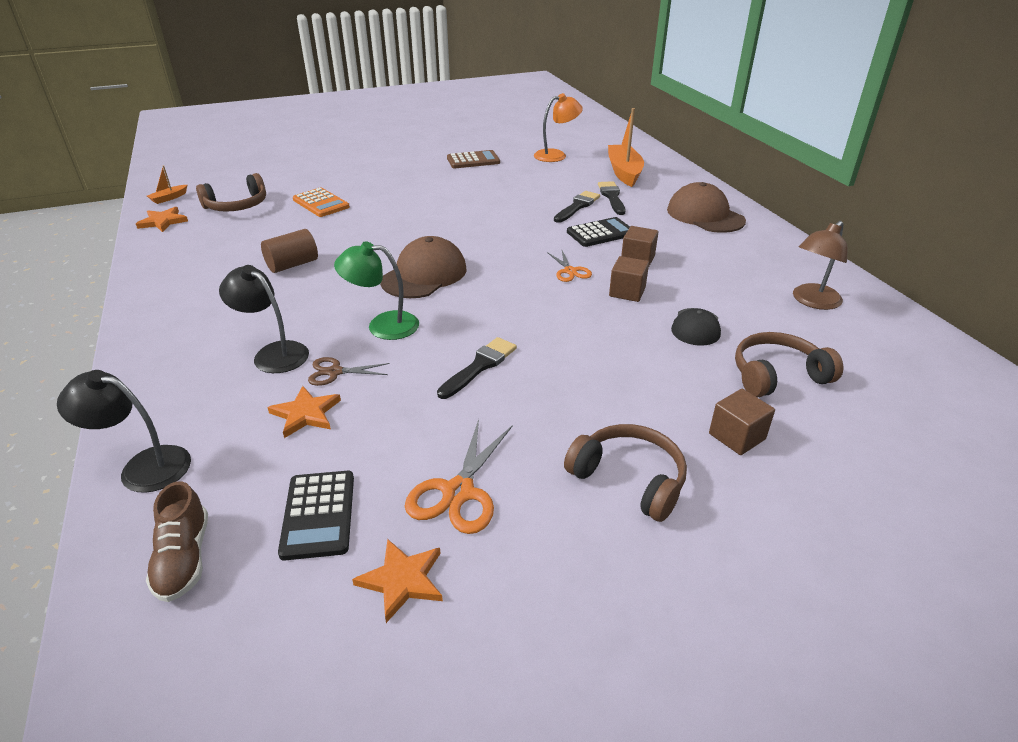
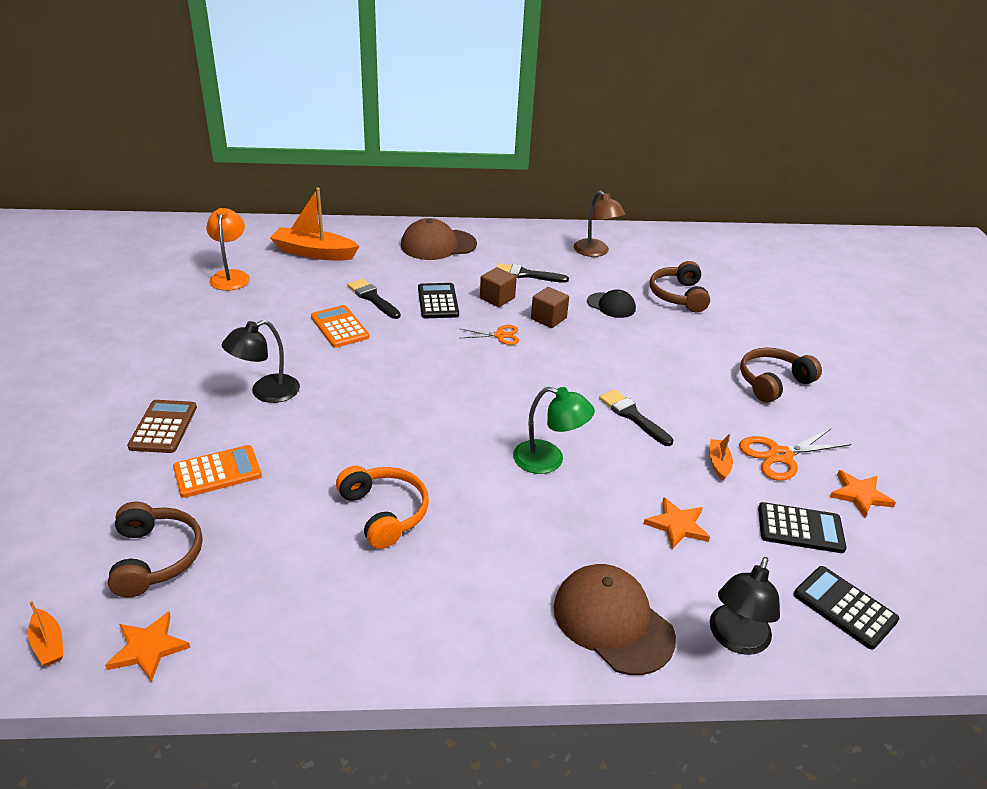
camera: 75 degrees left, 0 degrees up
brown shoe [146,481,208,602] -> black calculator [794,566,900,649]
black lamp [219,265,309,373] -> black lamp moved to [222,320,300,403]
brown cylinder [261,229,318,273] -> orange headphones [336,466,429,549]
brown scissors [308,357,390,386] -> none
green lamp [334,241,419,340] -> green lamp turned 90 degrees counterclockwise [513,387,595,474]
brown cap [380,236,467,298] -> brown cap moved to [554,564,676,675]
orange scissors [405,419,513,534] -> orange scissors turned 120 degrees clockwise [739,428,852,481]
brown calculator [447,150,500,168] -> brown calculator moved to [127,400,197,453]
black brush [598,181,626,215] -> black brush moved to [496,263,569,283]
brown cube [709,389,775,455] -> none
none -> orange calculator [311,305,369,348]
none -> orange boat [710,434,733,481]

